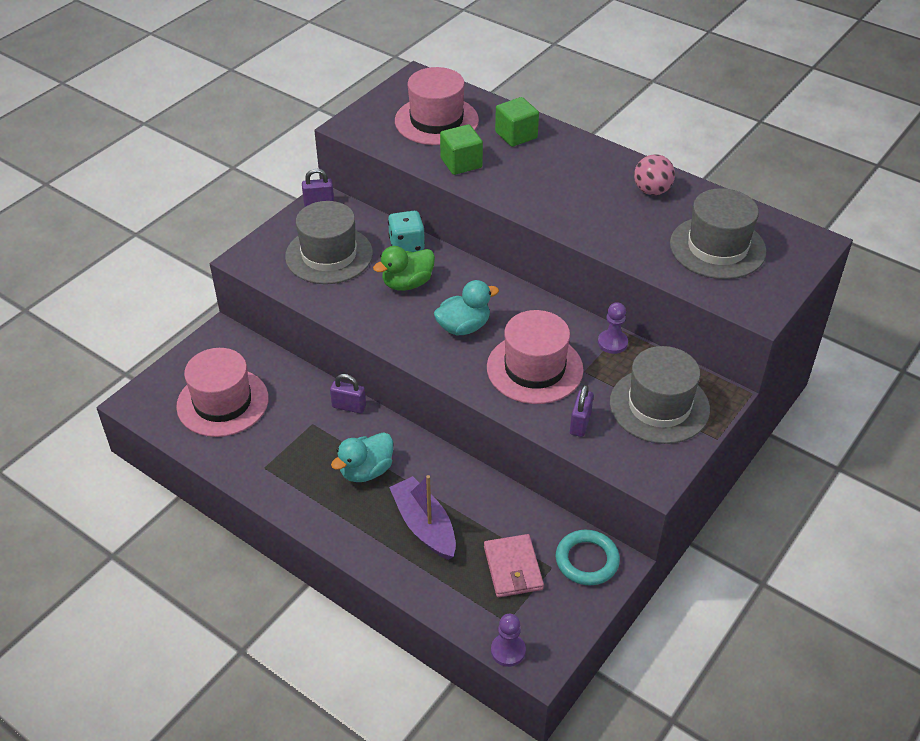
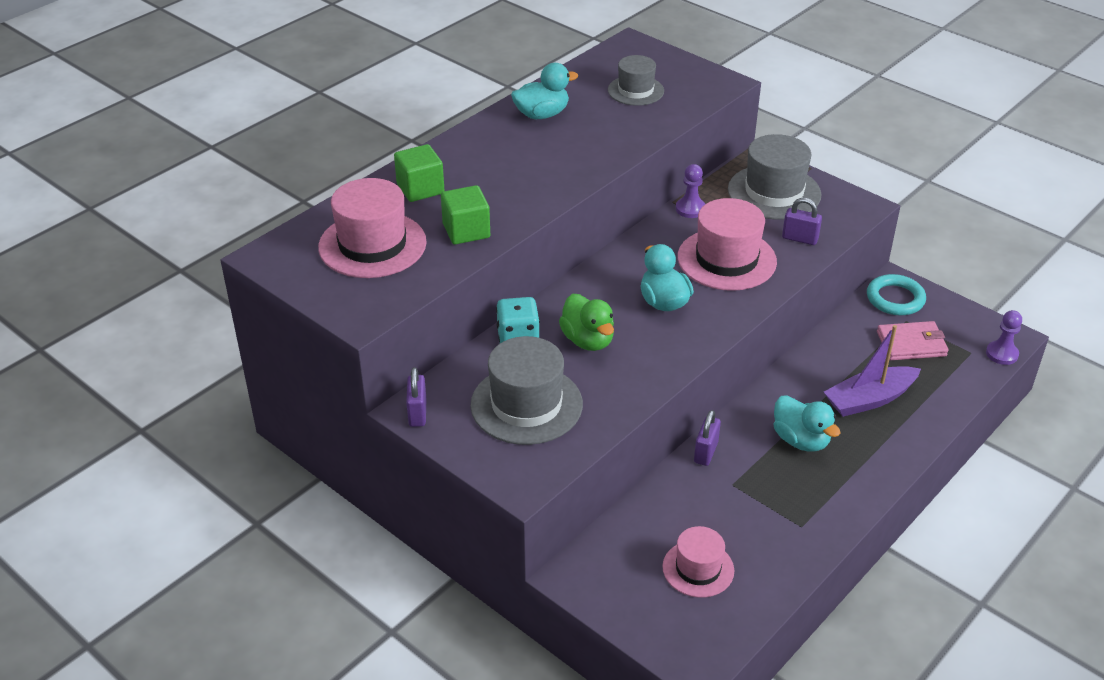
camera: 85 degrees left, 5 degrees down
pink hat [176,348,269,437] -> pink hat [662,526,734,598], size x0.61
pink ball [634,154,675,195] -> turquoise duck [511,63,578,119]
grey hat [670,188,767,279] -> grey hat [608,55,664,106], size x0.61

